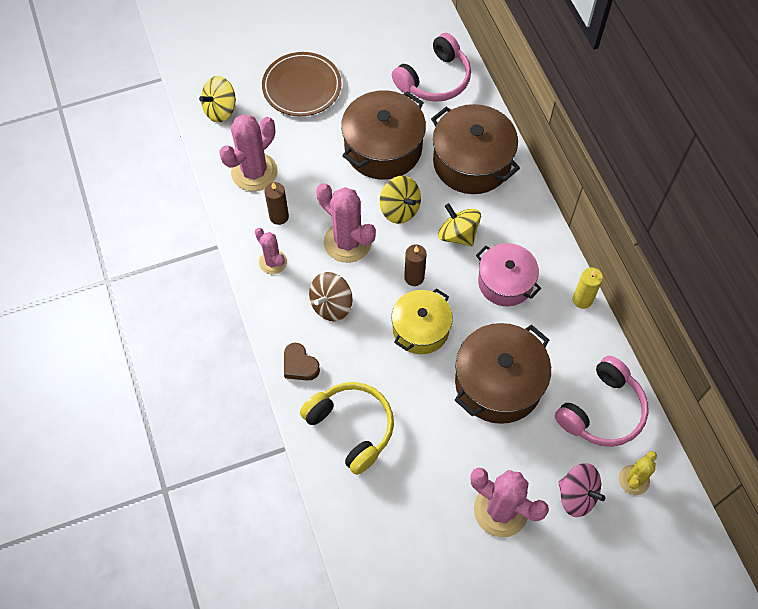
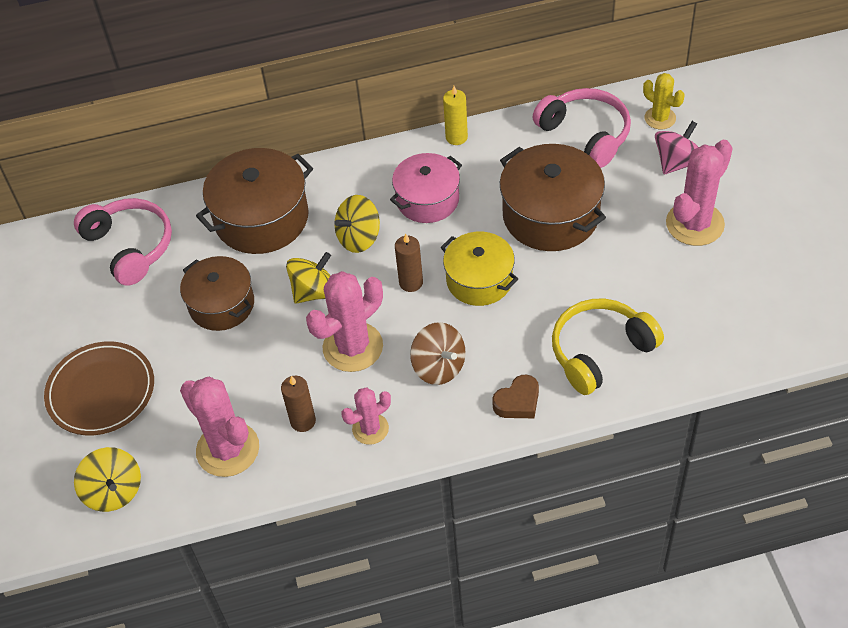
camera: 80 degrees left, 10 degrees down
brown pot [341,90,426,180] -> brown pot [180,256,254,331], size x0.67

